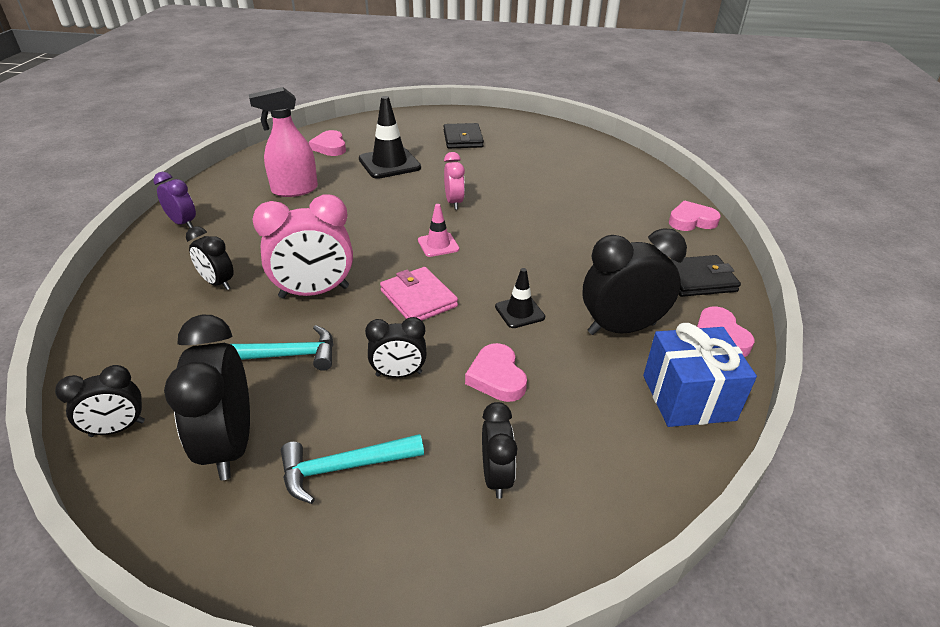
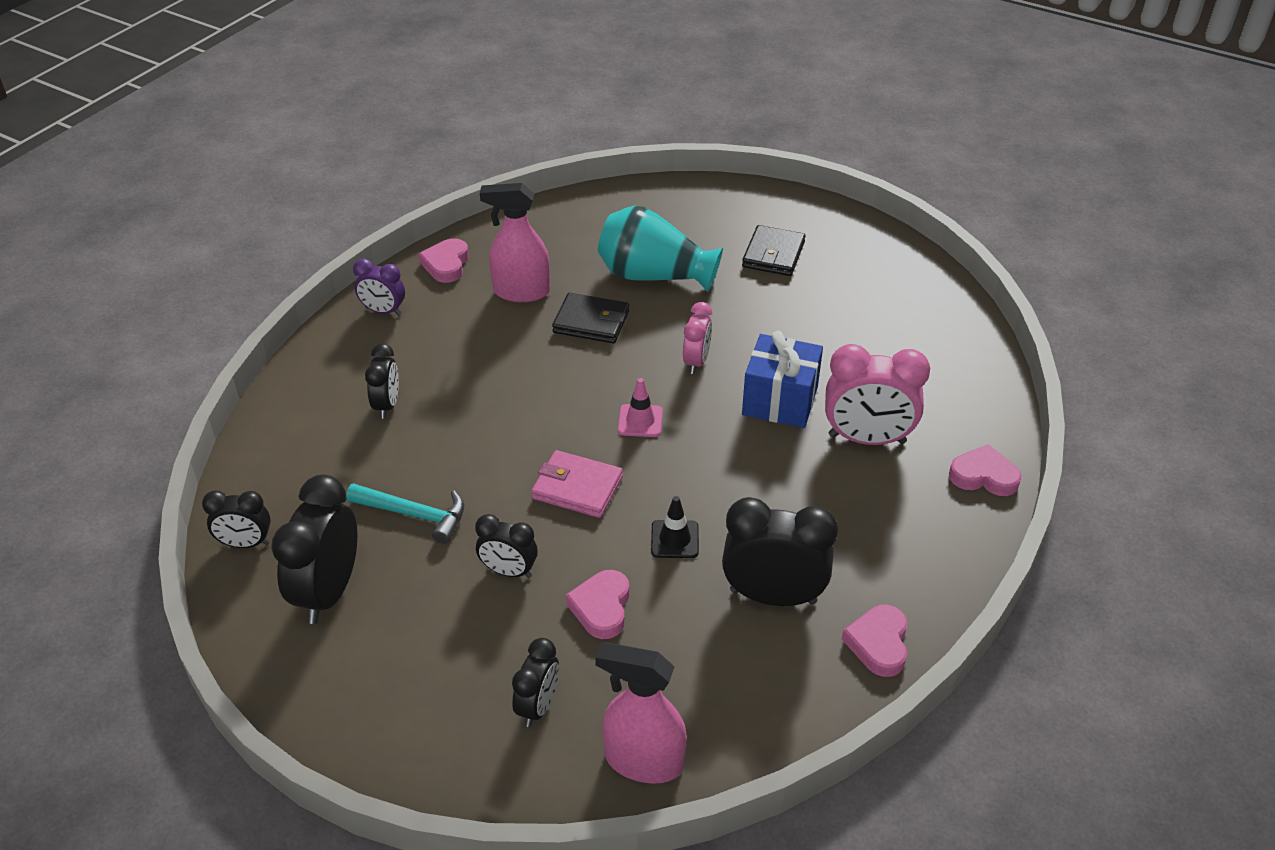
camera: 25 degrees right, 5 degrees up
purple clock [153,172,196,228] -> purple clock turned 135 degrees clockwise [353,258,405,316]
black clock [186,226,234,290] -> black clock turned 150 degrees counterclockwise [365,344,399,419]
pink clock [252,194,353,299] -> pink clock moved to [825,344,930,445]
turquoise hammer [281,434,424,504] -> none
pink heart [309,130,346,156] -> pink heart moved to [418,238,469,283]
black traffic cone [359,96,421,179] -> turquoise vase [598,206,723,292]
pink wallet [380,267,458,321] -> pink wallet turned 60 degrees counterclockwise [531,450,623,518]
blue gift [643,323,757,427] -> blue gift moved to [742,331,823,428]
black wallet [670,255,741,297] -> black wallet moved to [552,293,629,343]
none -> pink spray bottle [595,642,687,784]

